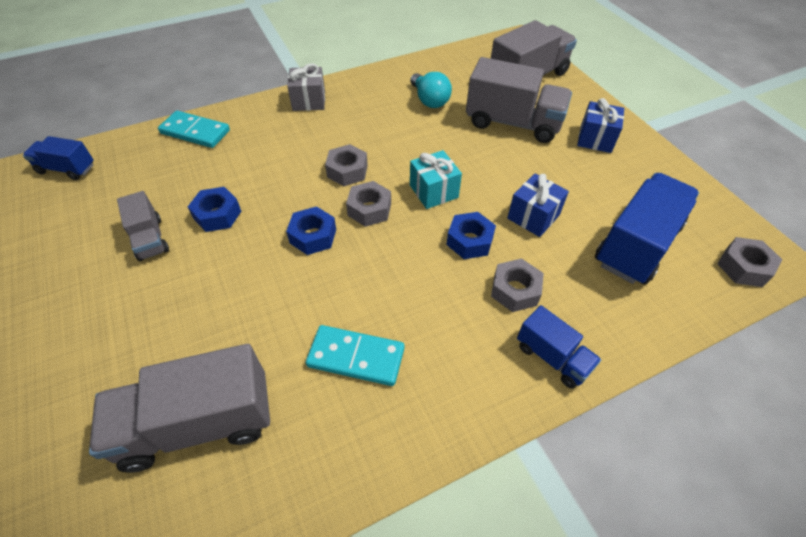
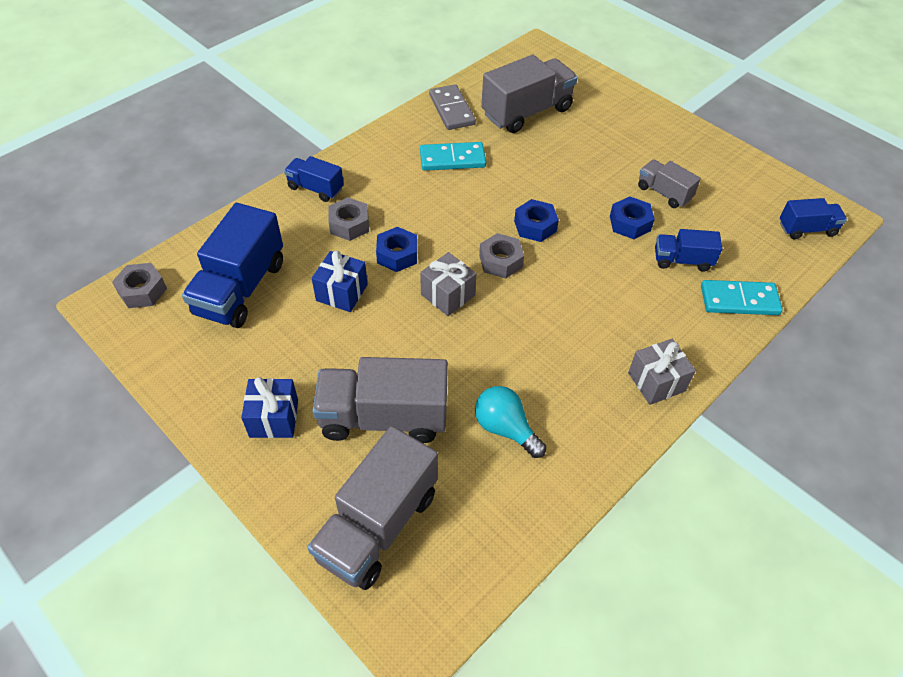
camera: 160 degrees right, 0 degrees up
grey nut [325,144,368,186] -> none
turquoise gift [410,150,462,209] -> grey gift [420,252,477,316]
none -> grey domino [429,84,476,130]
none -> blue truck [655,229,723,272]

